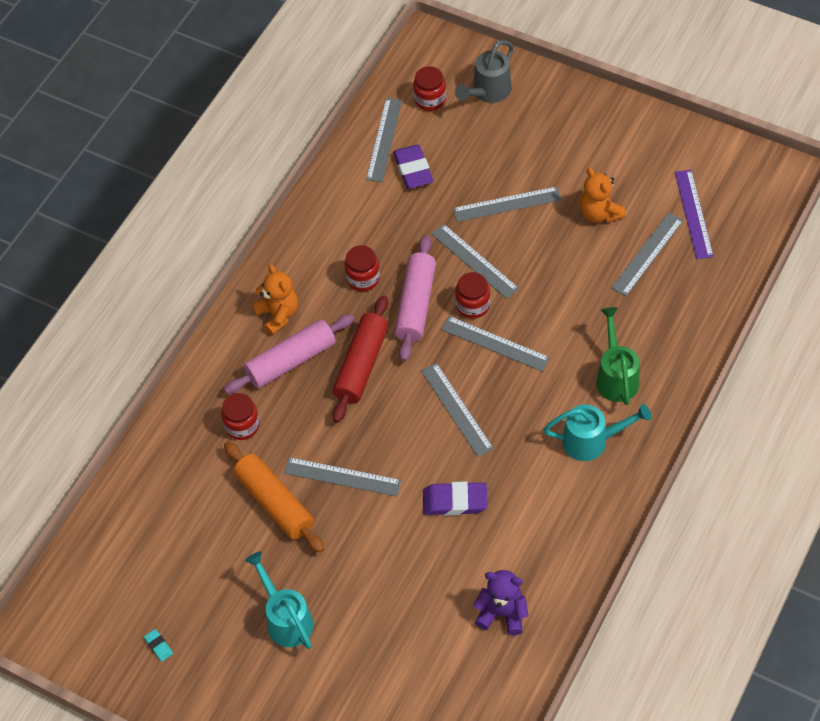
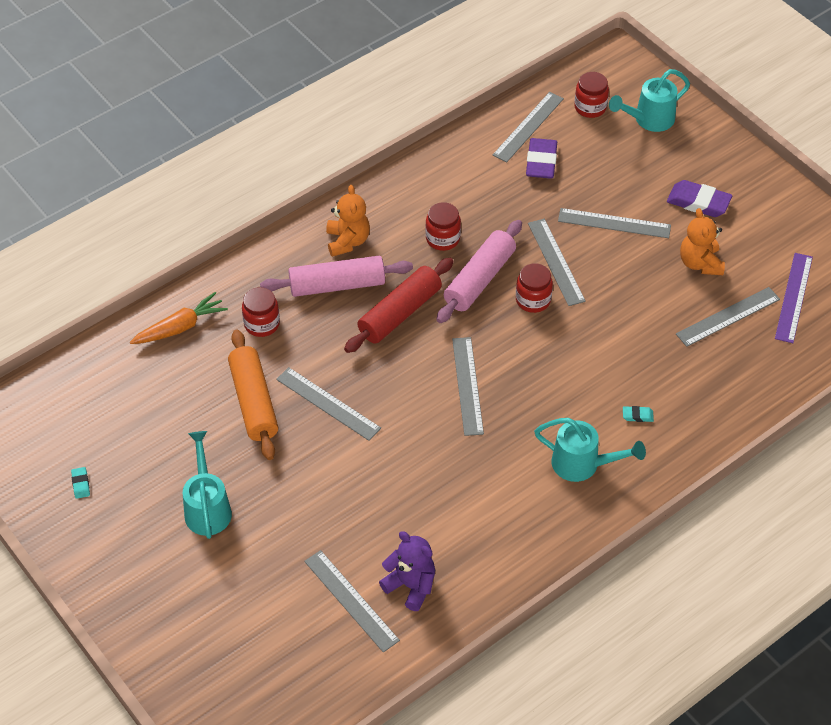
camera: 20 degrees right, 5 degrees down
purple eraser [423,482,488,516] -> purple eraser moved to [667,180,732,217]
grey ruler [441,316,550,372] -> grey ruler moved to [304,550,400,652]
grey watering can [455,40,514,103] -> turquoise watering can [609,69,690,132]
green watering can [596,307,639,405] -> turquoise eraser [623,406,654,422]
none -> orange carrot [130,292,228,344]

